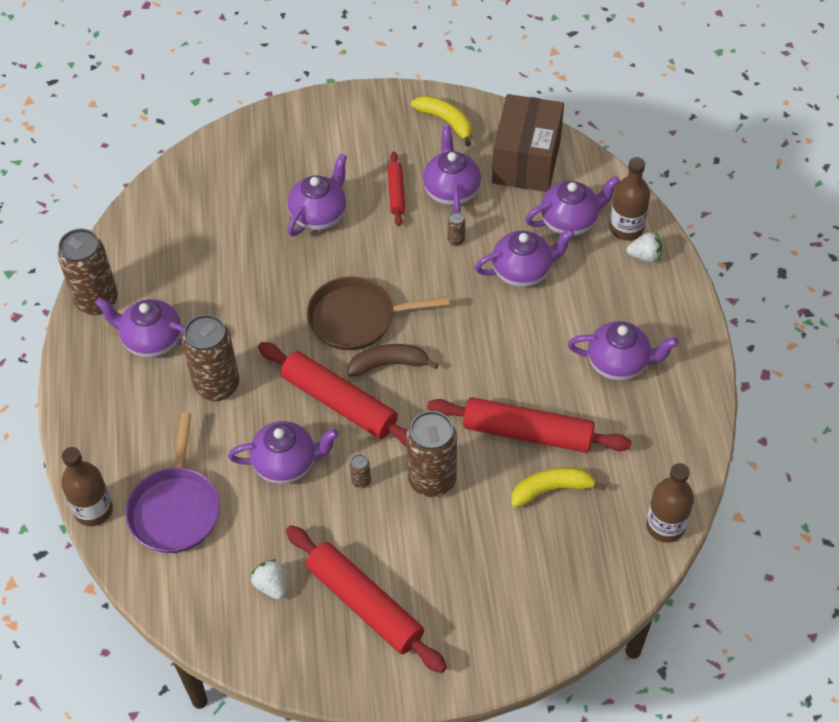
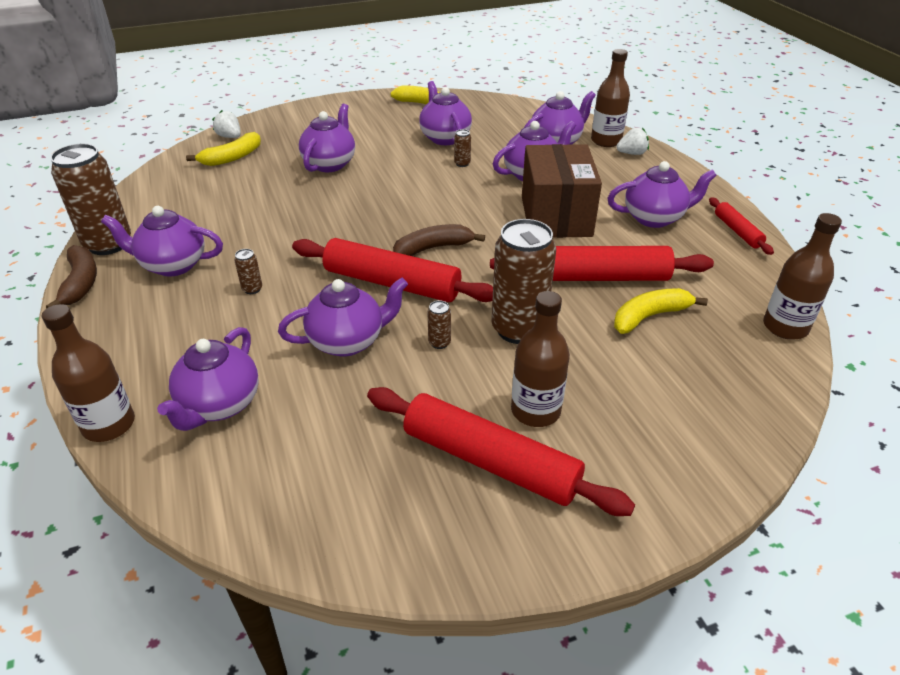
camera: 15 degrees left, 15 degrees down
purple pan [125,413,220,553] -> purple teapot [157,327,259,431]
brown can [182,315,239,401] -> brown can [234,249,262,294], size x0.40
white strawberry [251,559,285,600] -> white strawberry moved to [212,110,241,138]
brown pan [307,276,450,350] -> none
red rolling pin [387,152,405,226] -> red rolling pin moved to [709,198,774,255]
brown box [492,94,564,192] -> brown box moved to [522,144,602,238]
none -> brown banana [46,245,97,308]
none -> yellow banana [186,132,261,166]
none -> brown bottle [511,291,570,427]

